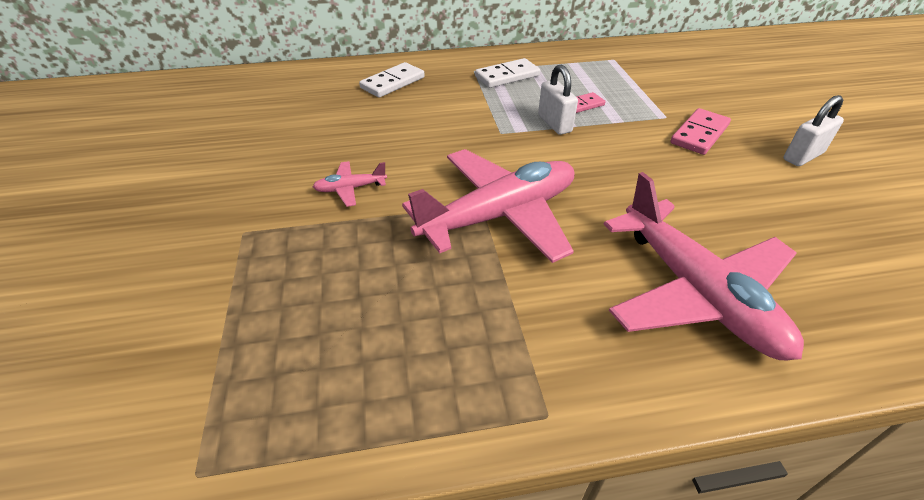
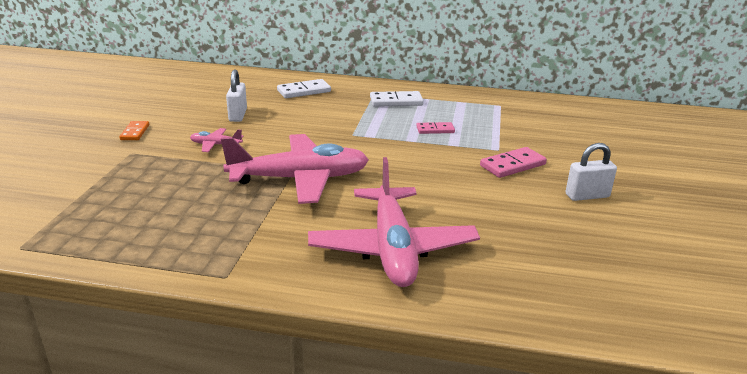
camera: 20 degrees right, 15 degrees down
white padlock [538,65,578,135] -> white padlock moved to [226,70,247,122]
none -> orange domino [119,121,149,140]

